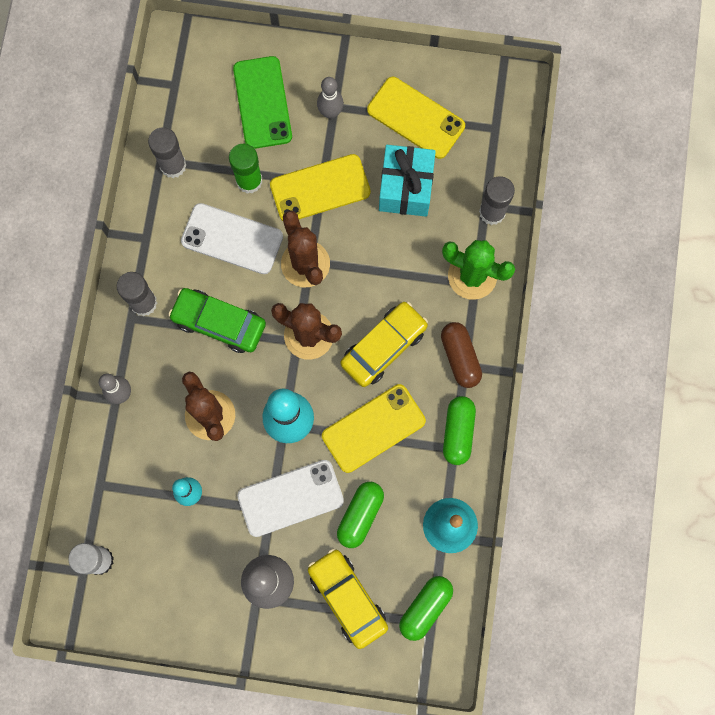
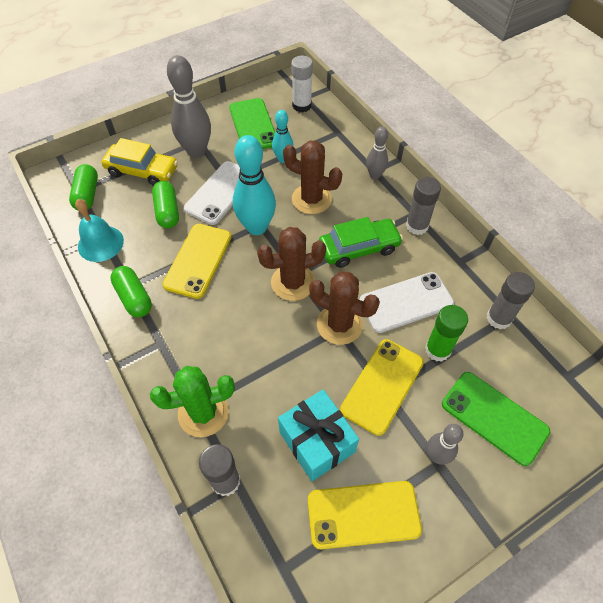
camera: 140 degrees right, 20 degrees down
yellow car [340,301,428,387] -> none
brown capsule [441,322,482,388] -> none
none -> green phone [229,98,275,149]

